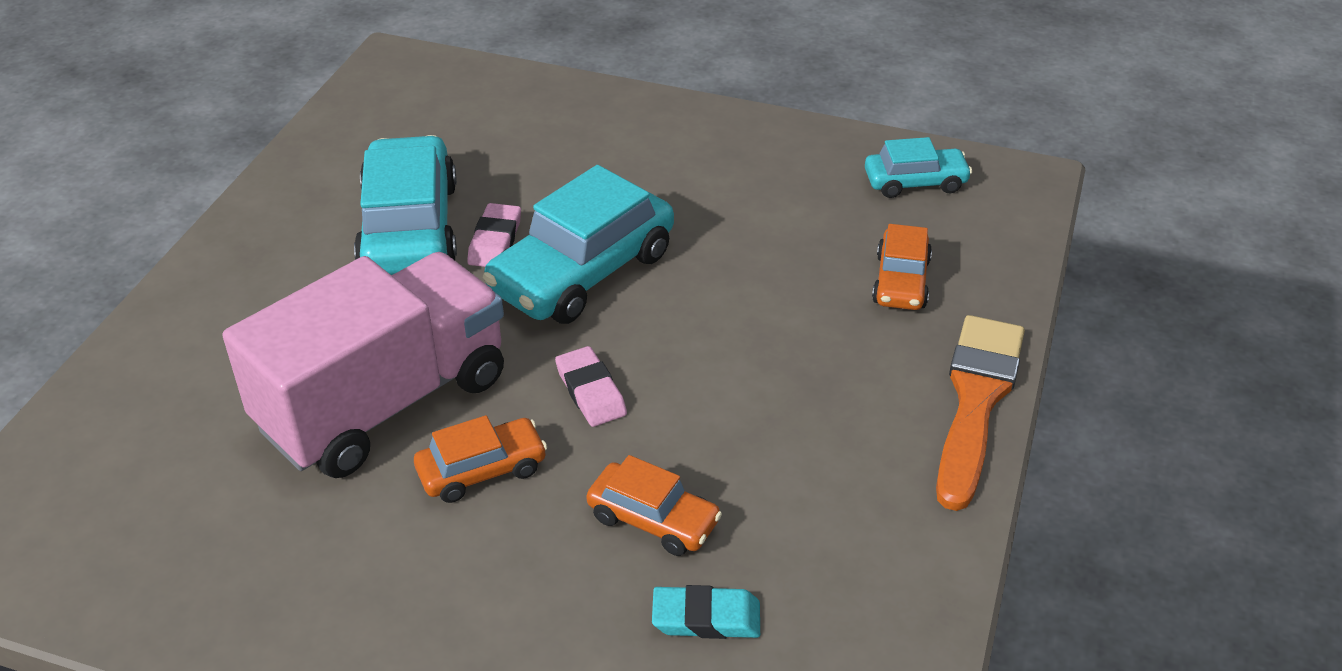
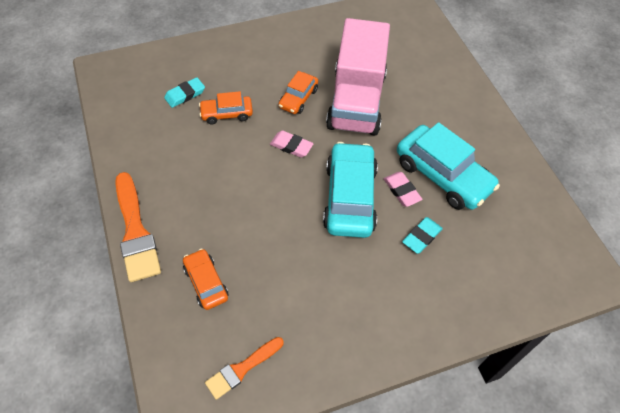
camera: 140 degrees right, 15 degrees up
turquoise car [865,137,972,198] -> orange brush [205,337,284,400]
none -> turquoise eraser [402,217,443,254]

